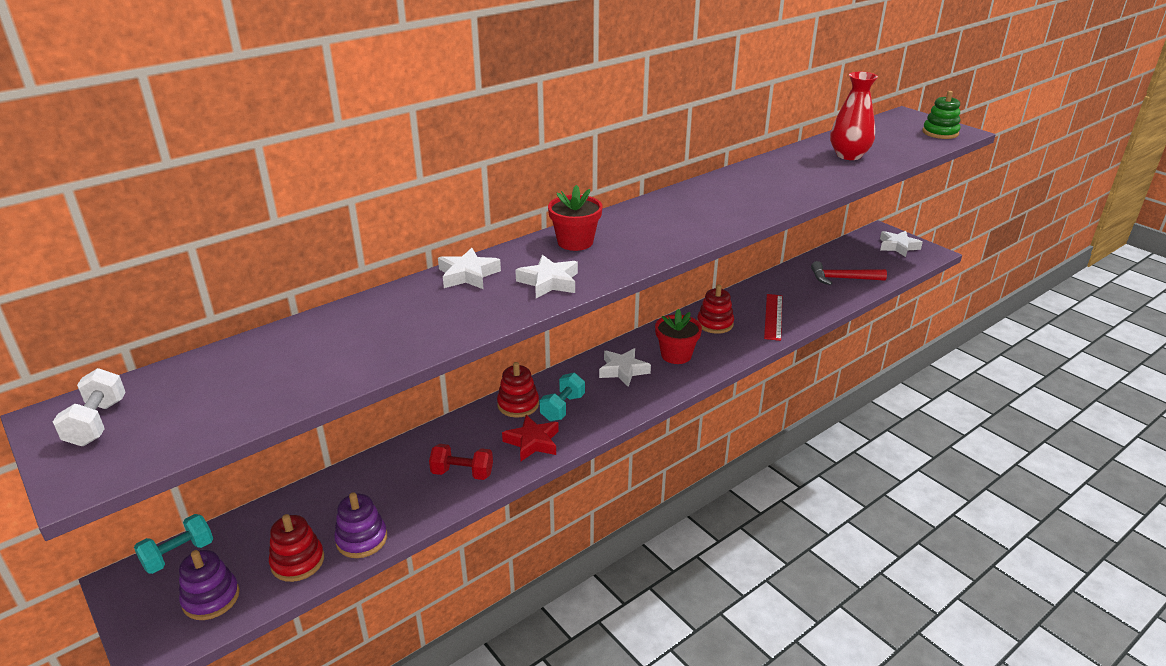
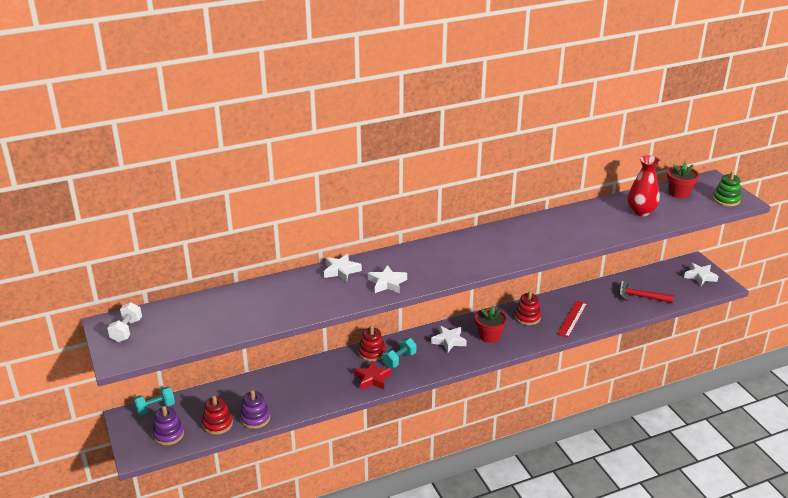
camera: 15 degrees right, 0 degrees up
red dumbbell [429,444,493,480] -> none
red flower pot [548,185,603,251] -> red flower pot moved to [667,161,699,198]

